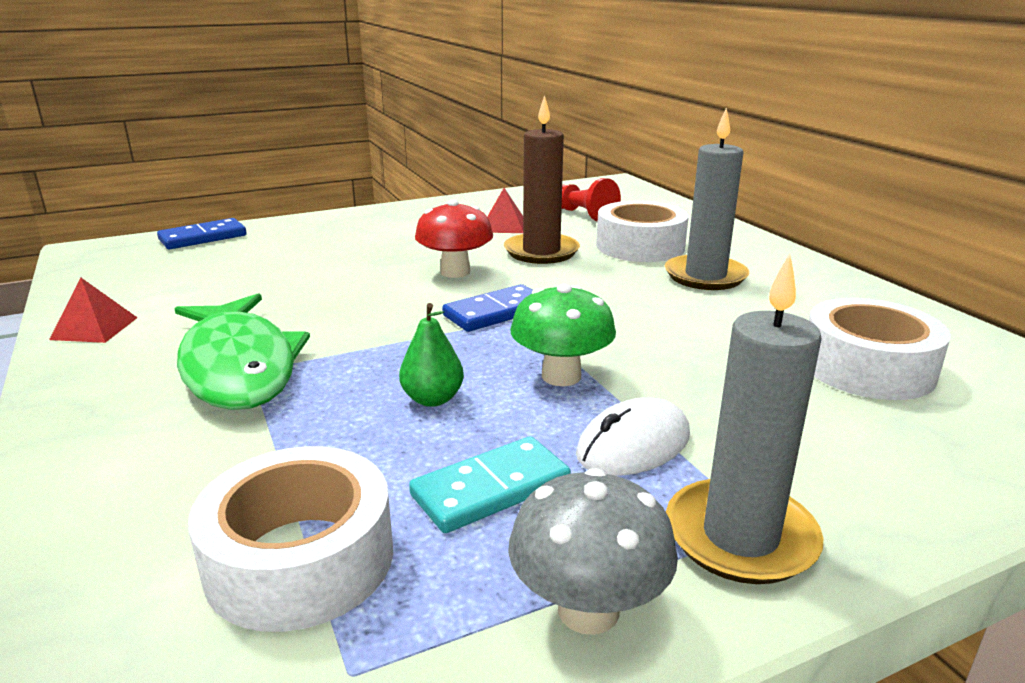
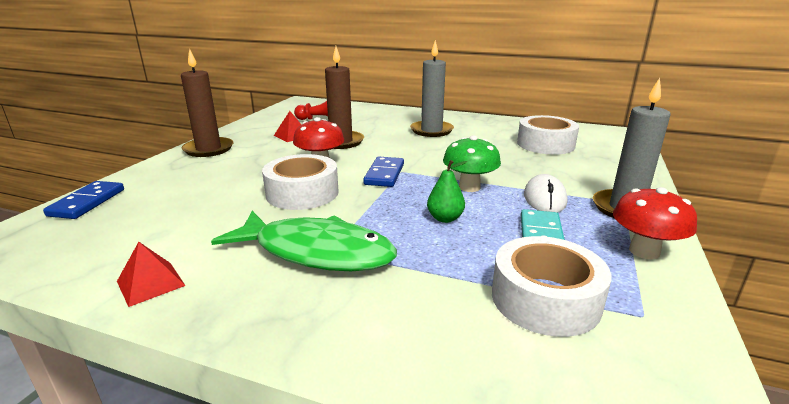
camera: 45 degrees left, 0 degrees up
grey mushroom [508,468,678,635] -> red mushroom [613,187,697,259]
white tape [596,201,689,262] -> white tape moved to [262,154,339,210]
none -> brown candle [181,48,233,157]

